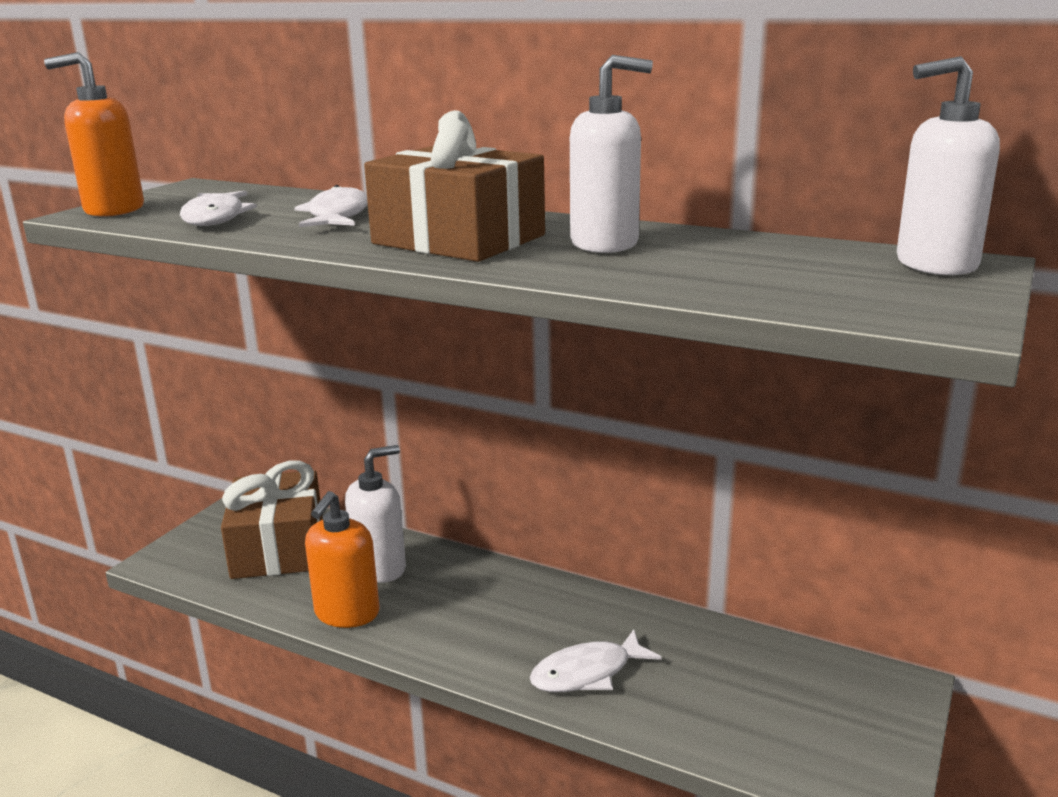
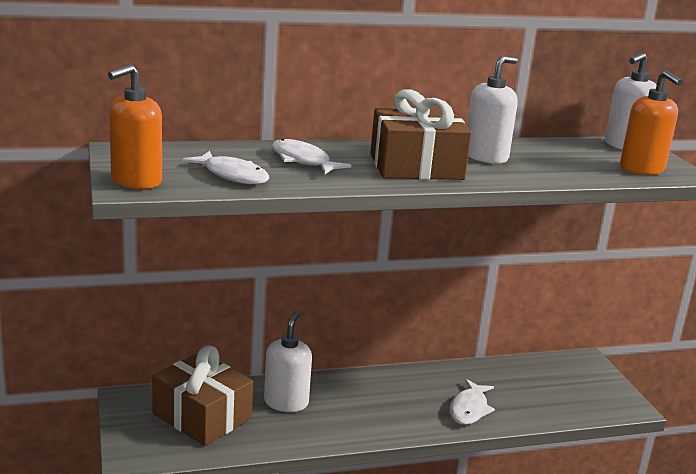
camera: 45 degrees left, 0 degrees up
orange soap dispenser [305,491,380,628] -> orange soap dispenser moved to [620,70,683,175]

